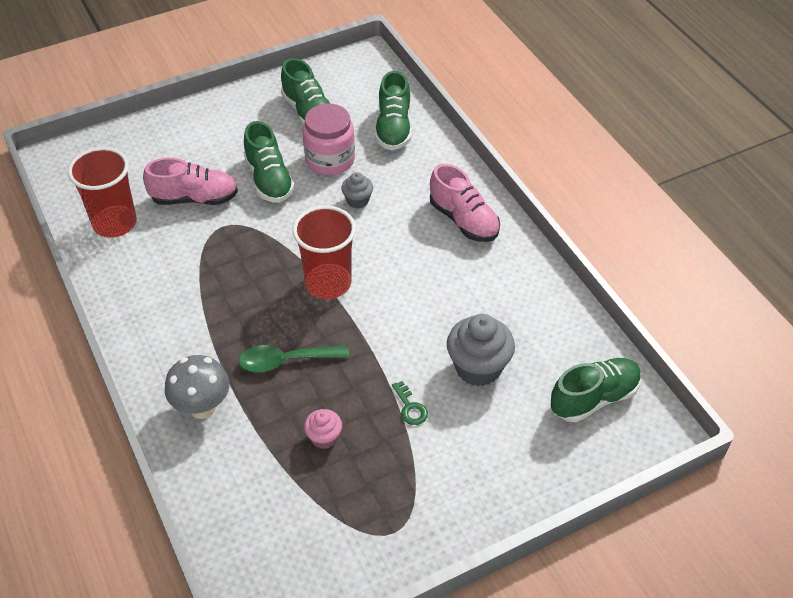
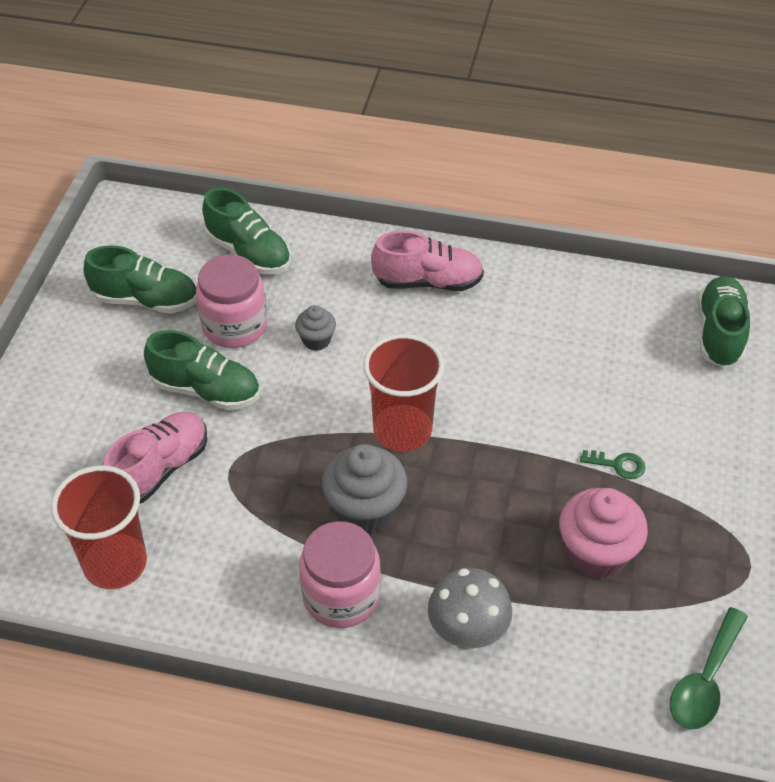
camera: 50 degrees left, 0 degrees up
green spoon [238,345,349,372] -> green spoon moved to [670,607,748,730]
pink cupcake [304,409,342,449] -> pink cupcake [559,488,648,579], size x1.85
grey cupcake [447,314,515,386] -> grey cupcake moved to [322,444,407,533]
none -> pink jar [299,521,381,628]

